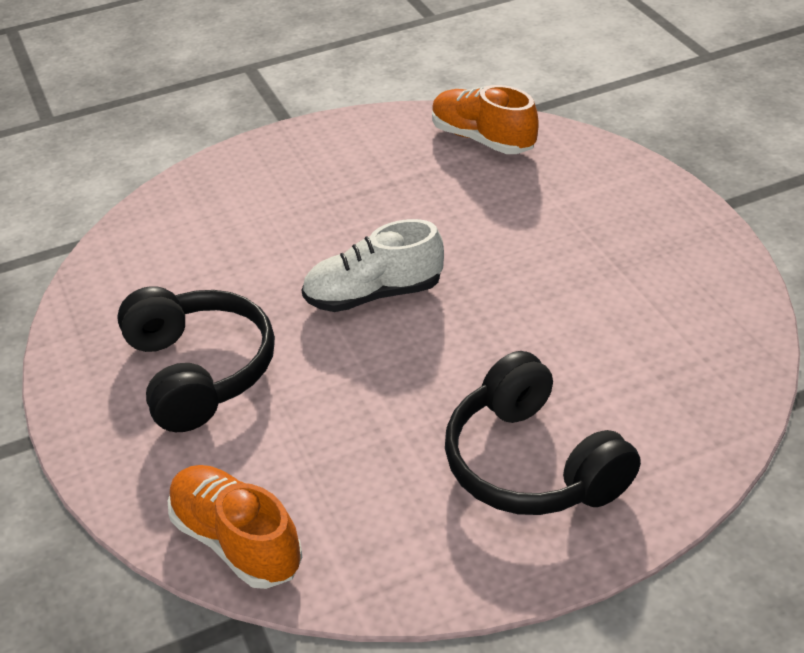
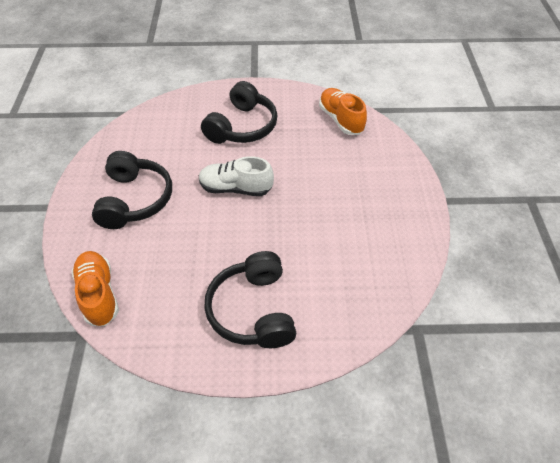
camera: 20 degrees right, 10 degrees up
none -> black headphones [201,81,277,144]

